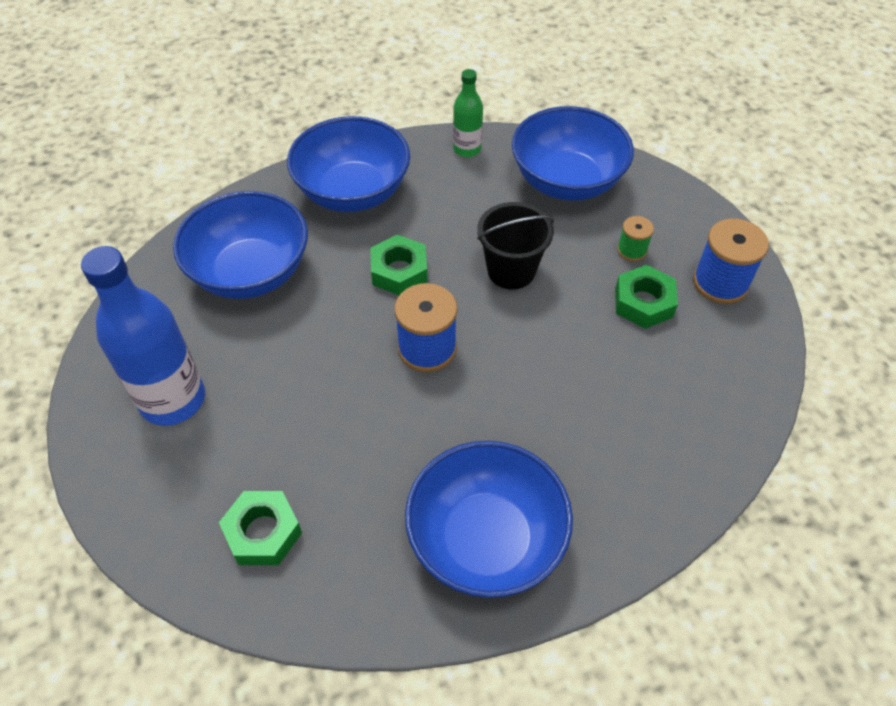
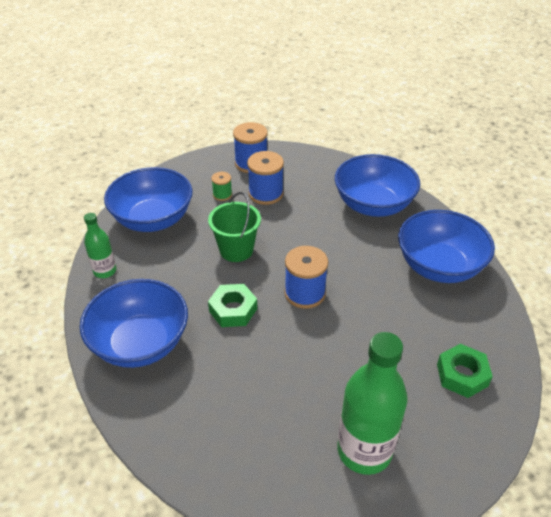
camera: 90 degrees left, 10 degrees down
blue bottle [81,246,205,426] -> green bottle [337,332,408,475]
blue bowl [173,191,308,299] -> blue bowl moved to [335,154,420,217]
black bucket [477,202,554,289] -> green bucket [208,192,261,262]
green nut [615,265,678,329] -> blue spool [247,151,284,205]

